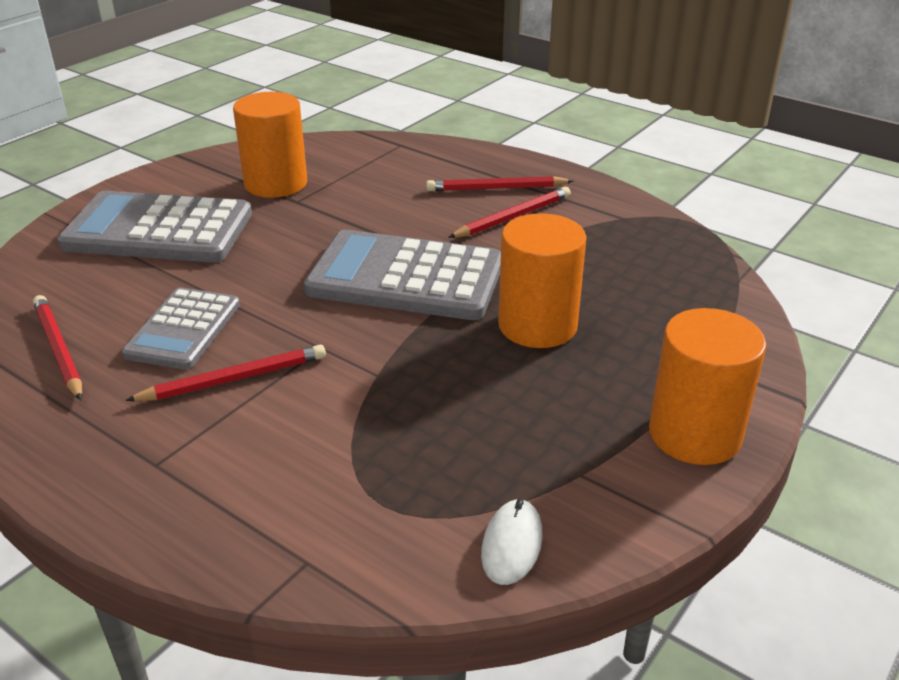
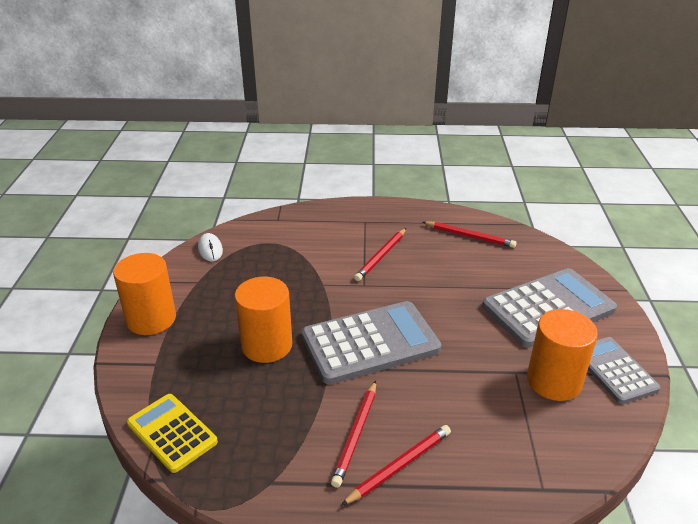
camera: 145 degrees right, 0 degrees up
grey calculator [122,287,240,370] -> grey calculator moved to [588,337,660,404]
none -> yellow calculator [127,394,218,473]

